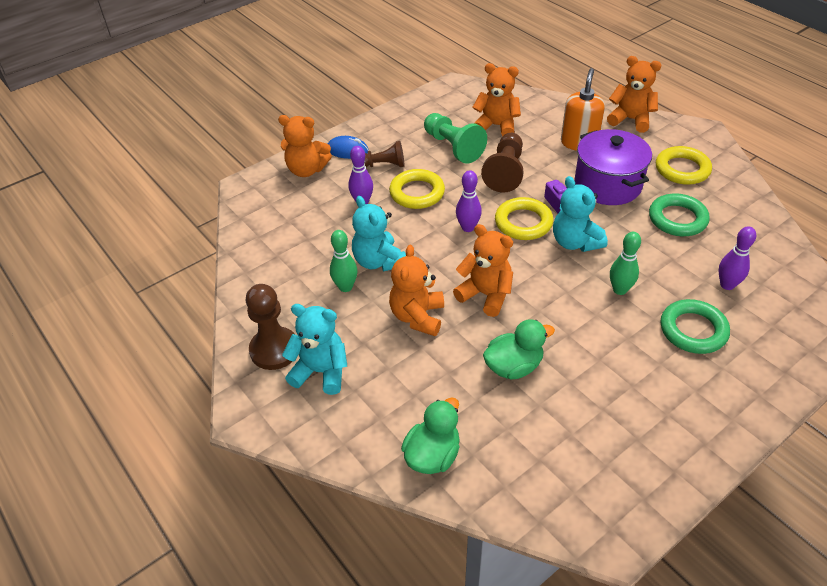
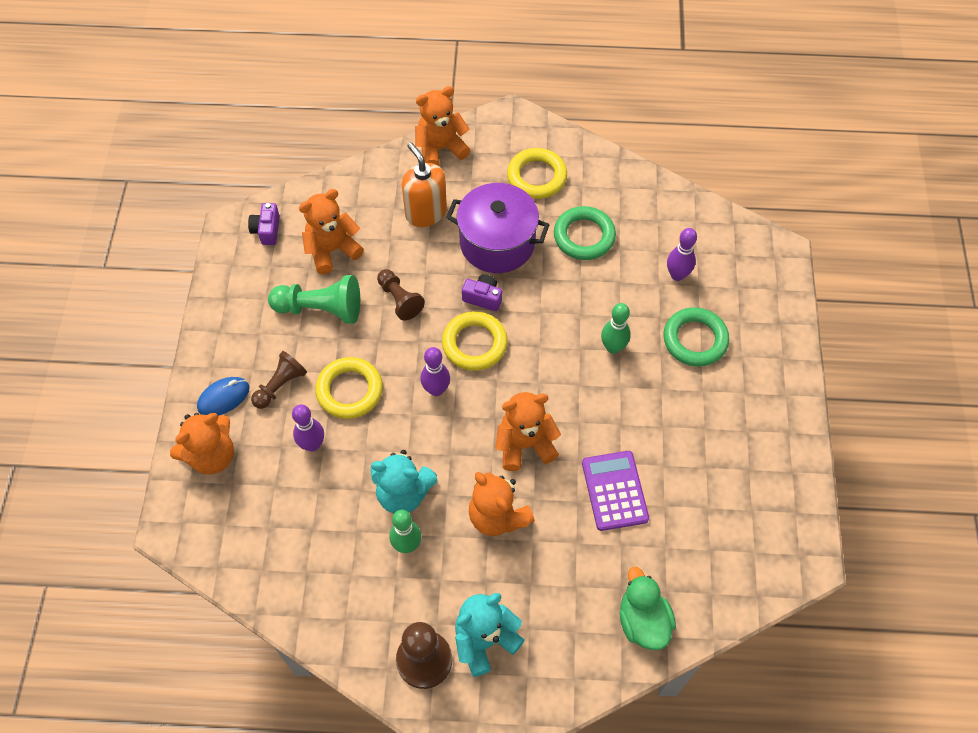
camera: 50 degrees left, 15 degrees up
brown pawn [481,133,524,193] -> brown pawn [377,269,425,320], size x0.66
green duck [483,319,555,379] -> purple calculator [582,451,649,531]
turquoise teddy bear [553,176,608,252] -> none
none -> purple camera [248,203,280,245]

